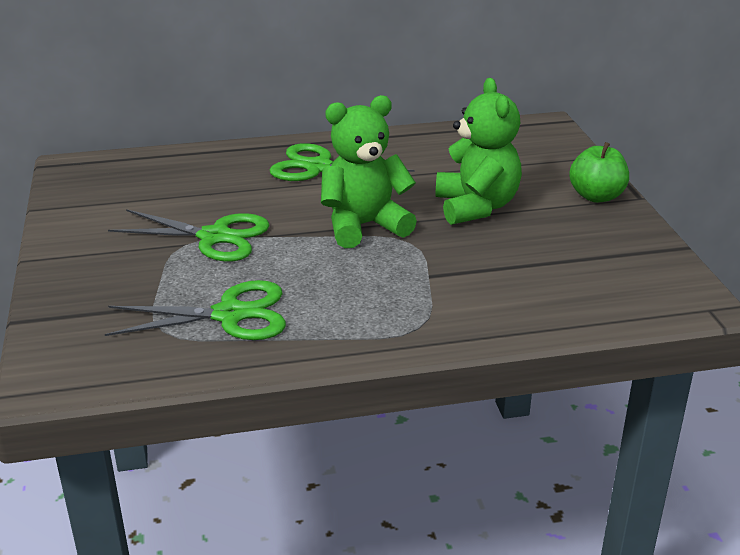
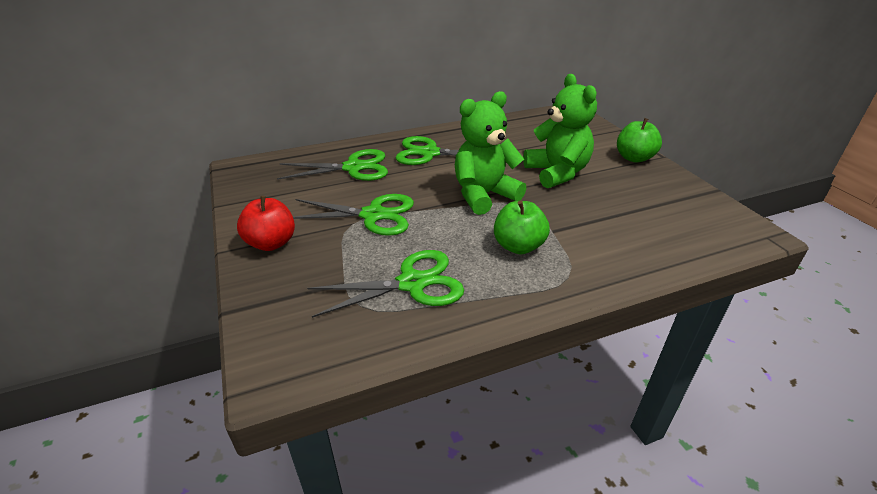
camera: 10 degrees left, 5 degrees up
none -> red apple [237,196,295,251]
none -> green scissors [277,149,388,181]
none -> green apple [494,201,550,254]

